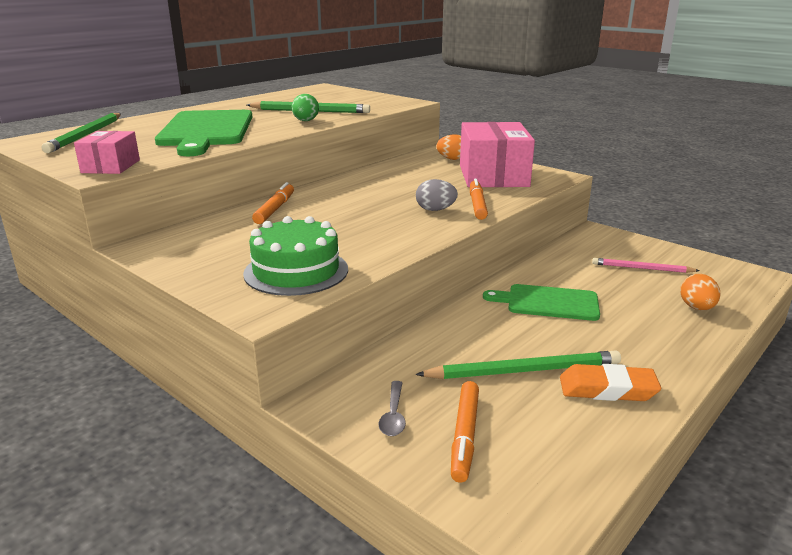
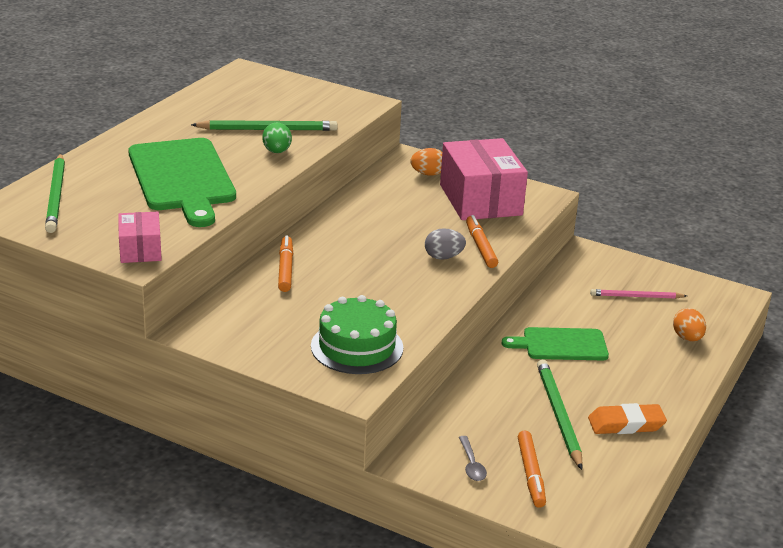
camera: 15 degrees left, 5 degrees up
green pencil [415,351,621,379] -> green pencil turned 75 degrees counterclockwise [537,359,583,470]

